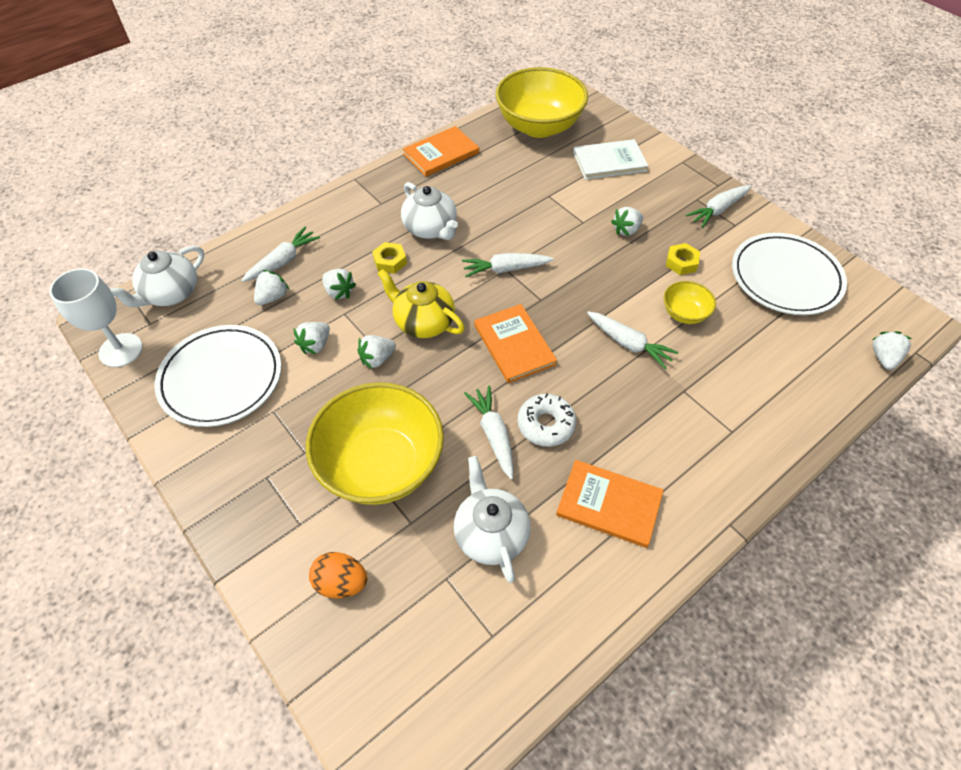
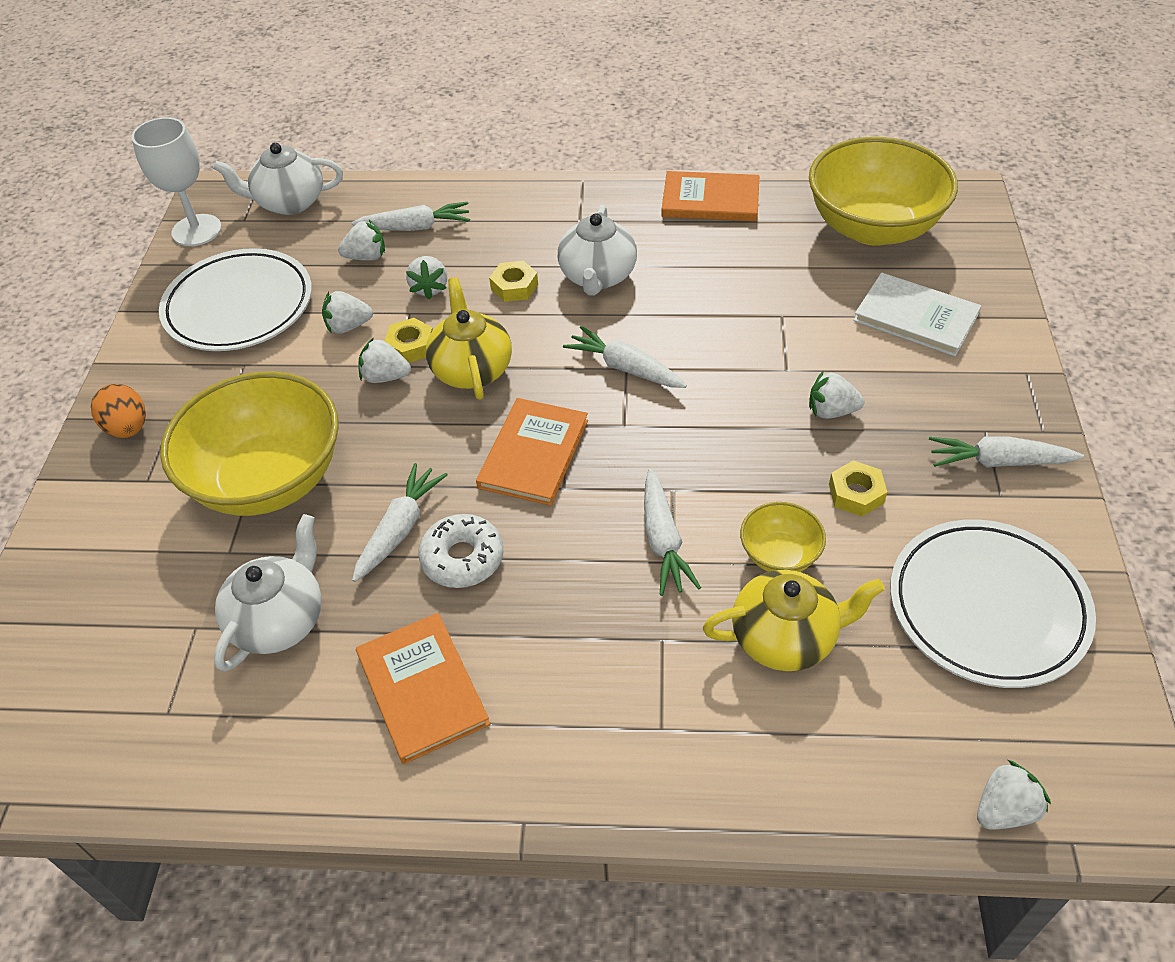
camera: 45 degrees right, 5 degrees down
orange egg [309,552,367,598] -> orange egg moved to [91,384,146,438]
none -> yellow nut [384,318,433,363]
none -> yellow teapot [703,570,885,671]

